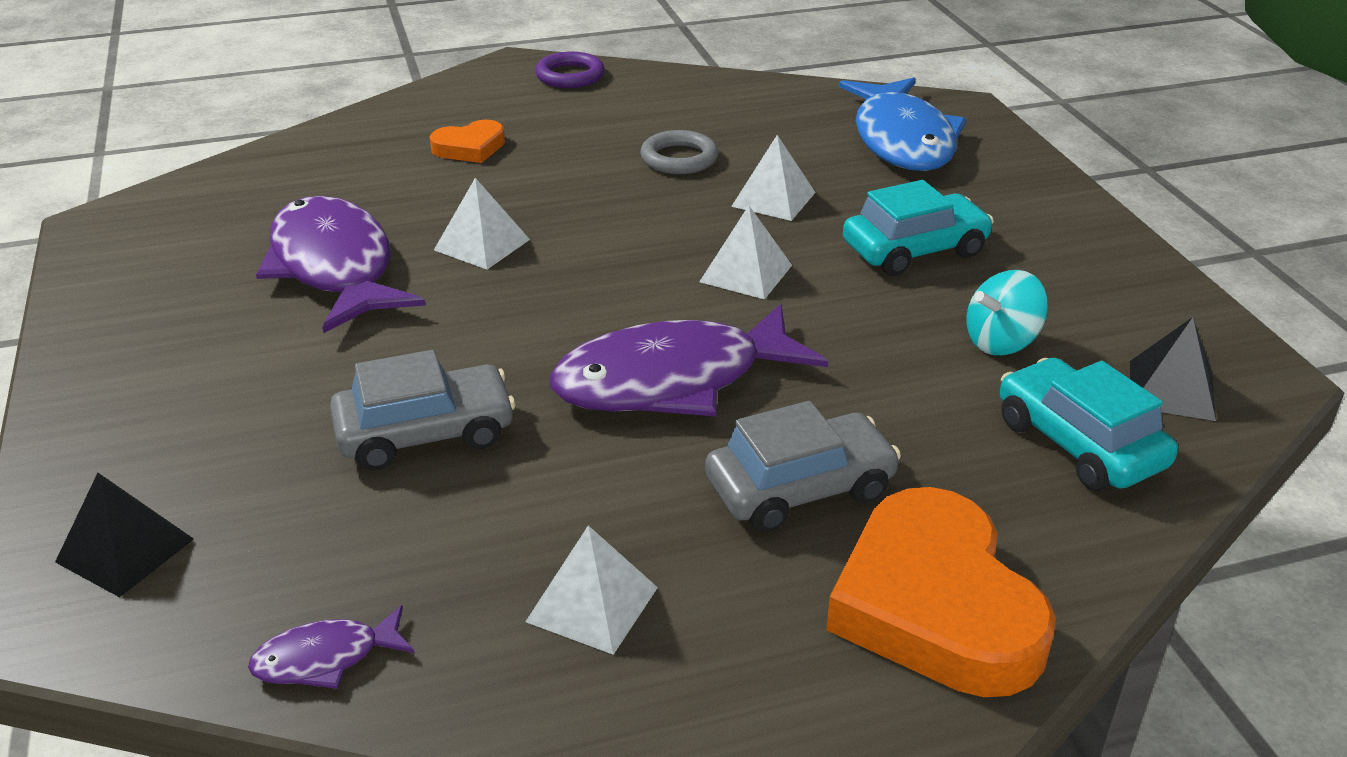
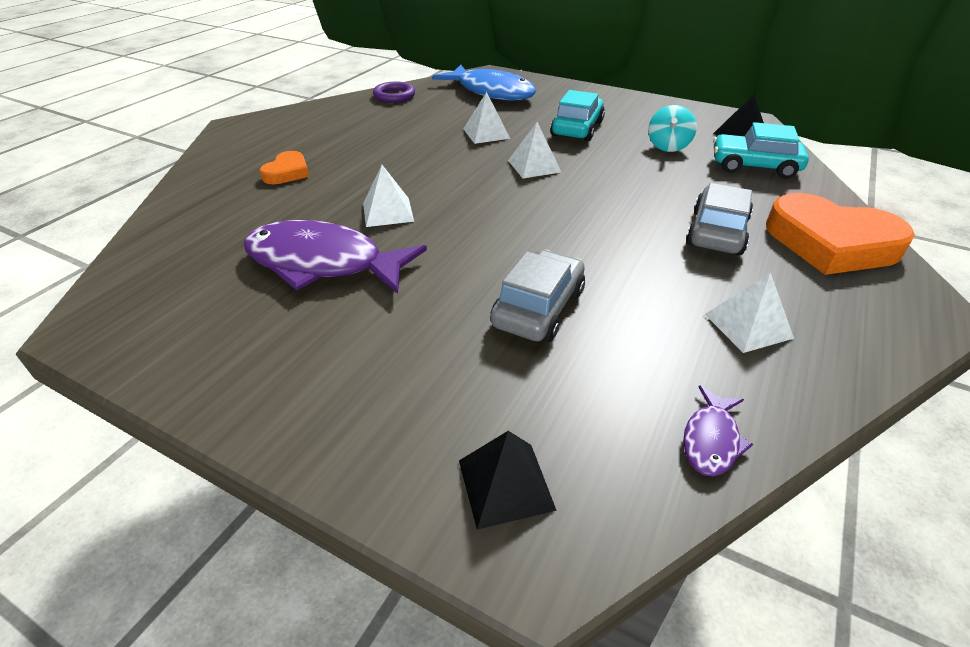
camera: 45 degrees left, 5 degrees up
purple ring [535,52,605,88] -> purple ring moved to [373,81,415,103]
purple fish [550,303,828,417] -> none
grey ring [640,130,718,174] -> none

